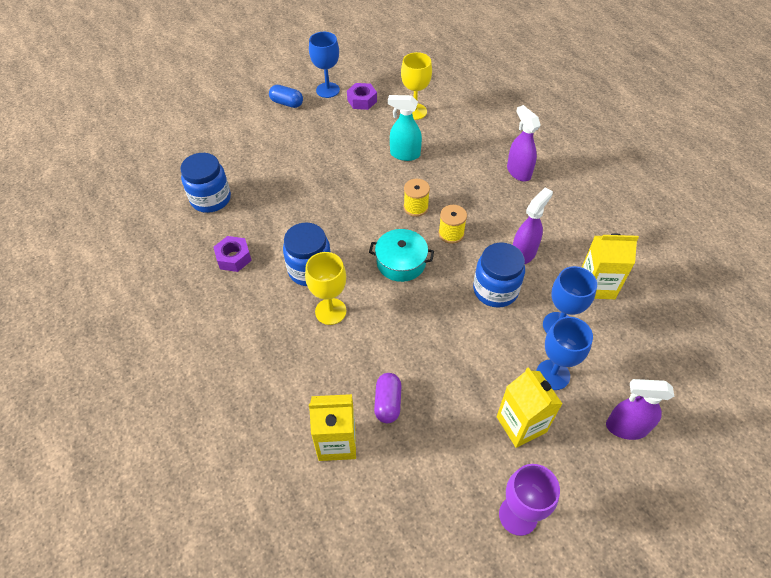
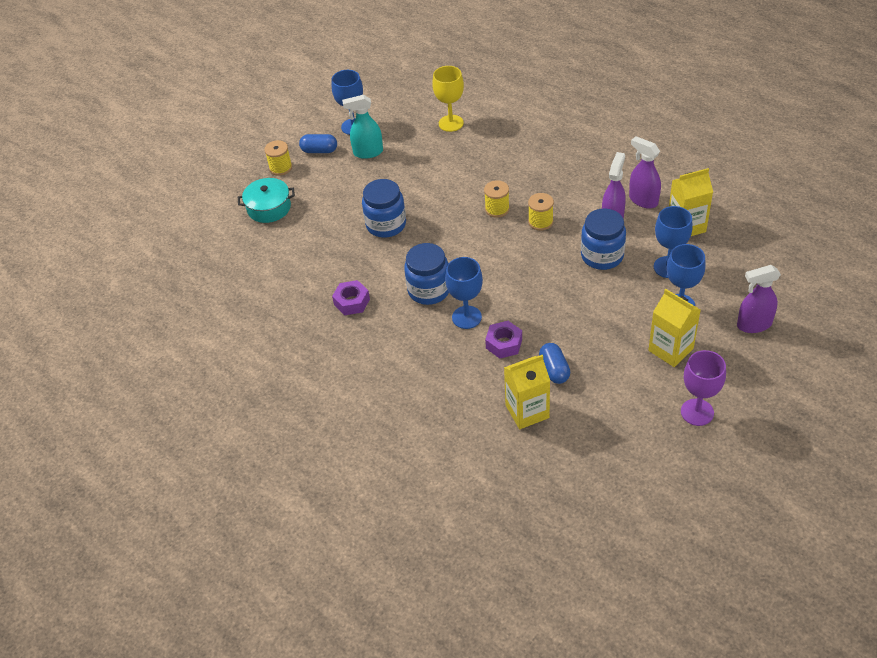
camera: 15 degrees left, 5 degrees down
blue jar [180,153,231,213] -> blue jar moved to [362,179,406,238]
yellow goblet [305,252,346,325] -> blue goblet [445,257,483,329]
purple nut [347,83,377,110] -> purple nut moved to [485,321,522,359]
turquoise pot [369,229,434,282] -> turquoise pot moved to [238,178,295,223]
purple capsule [374,373,401,423] -> blue capsule [539,343,570,384]
turquoise spray bottle [388,95,422,161] -> turquoise spray bottle moved to [342,95,383,159]
purple spray bottle [507,105,541,181] -> purple spray bottle moved to [629,136,661,209]
none -> yellow spool [264,140,292,176]

